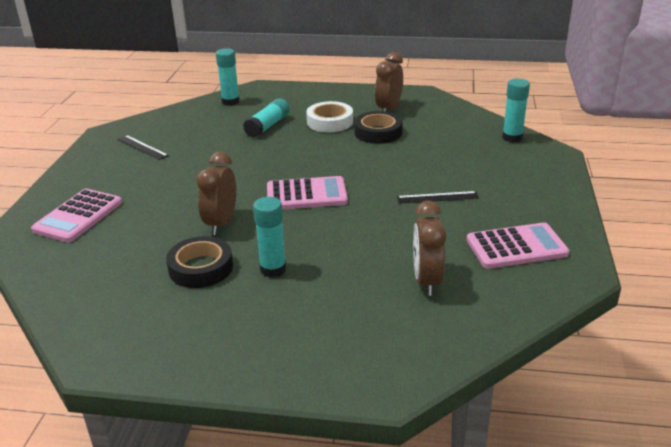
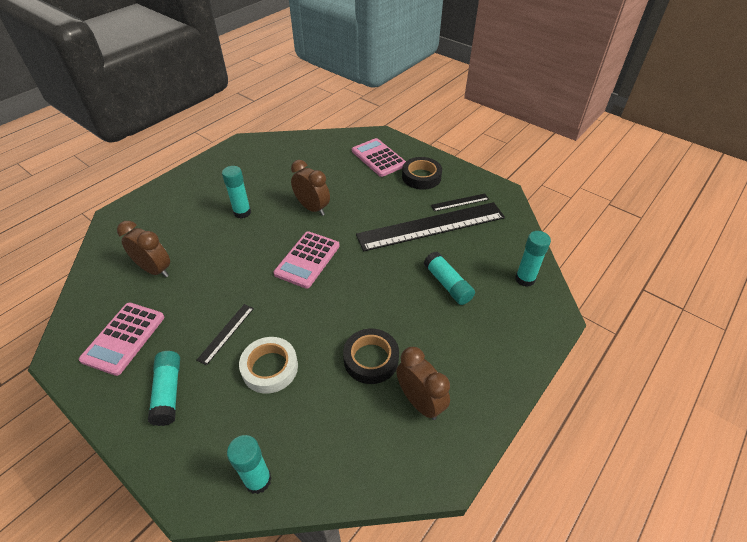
camera: 120 degrees right, 15 degrees up
black tape [166,236,233,288] -> black tape moved to [402,157,442,190]
white tape [306,101,353,132] -> white tape moved to [239,337,298,394]
none -> turquoise glue stick [148,351,180,426]
none -> black ruler [356,202,505,252]

